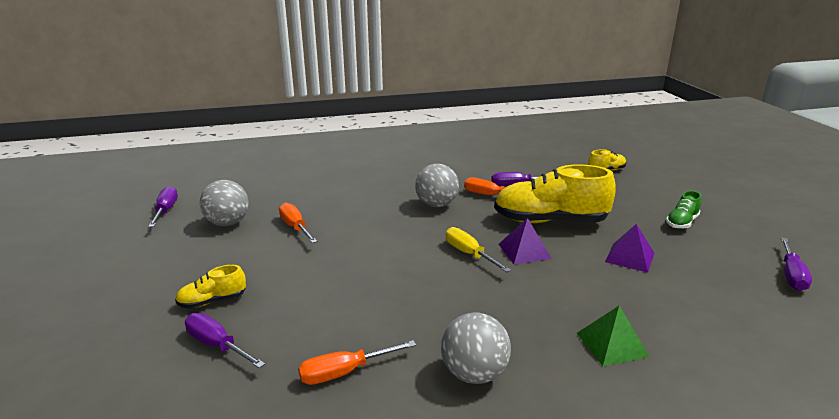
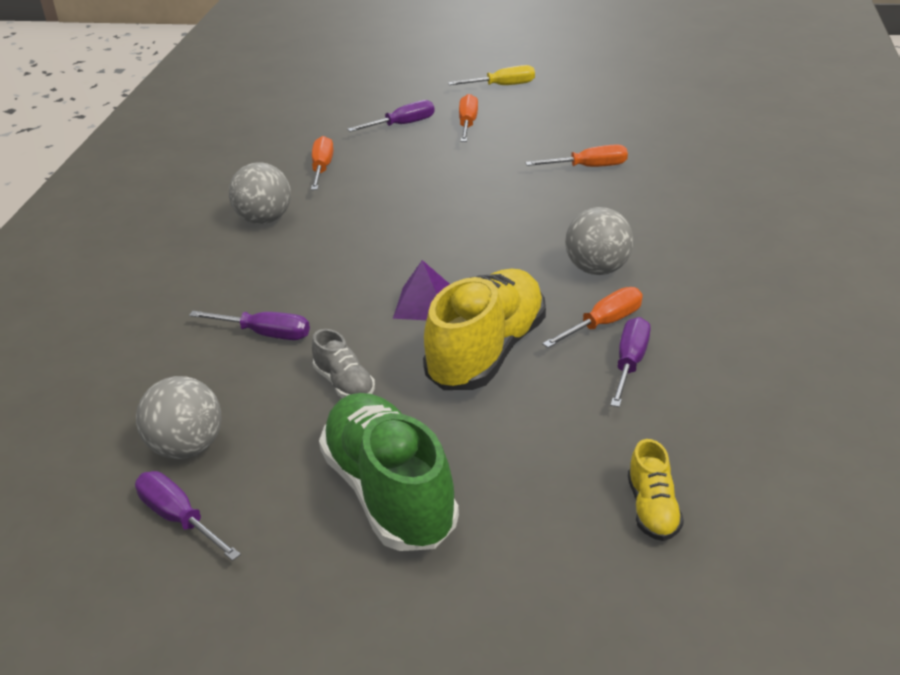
camera: 115 degrees right, 10 degrees up
purple screwdriver [148,186,178,227] -> purple screwdriver moved to [189,311,310,340]
yellow shoe [175,265,246,309] -> orange screwdriver [459,94,478,142]
grey ball [200,180,248,226] -> grey ball moved to [136,376,221,459]
yellow screwdriver [446,227,511,272] -> yellow screwdriver moved to [448,65,535,85]
green pyramid [577,305,649,366] -> none
purple pyramid [605,224,655,273] -> grey shoe [312,329,375,398]
green shoe [666,191,701,229] -> green shoe [319,393,459,551], size x2.13

